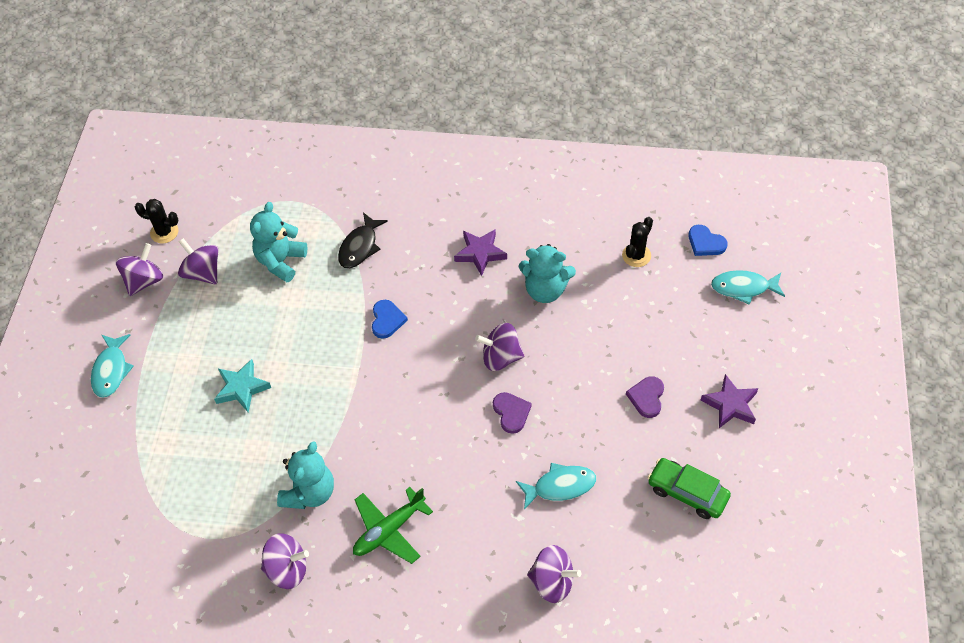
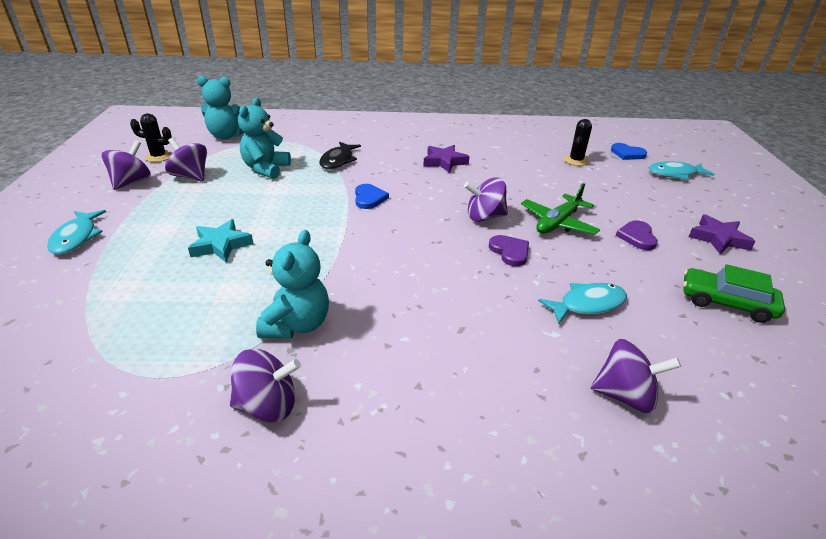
camera: 10 degrees left, 20 degrees down
green plane [353,487,433,564] -> green plane moved to [521,183,600,235]
turquoise teddy bear [519,244,576,303] -> turquoise teddy bear moved to [197,76,244,140]

